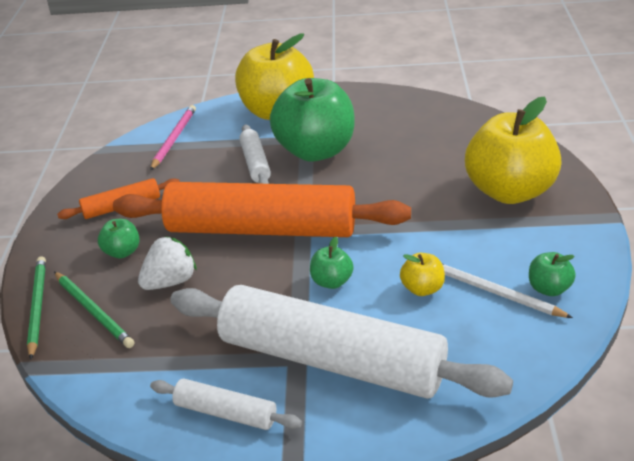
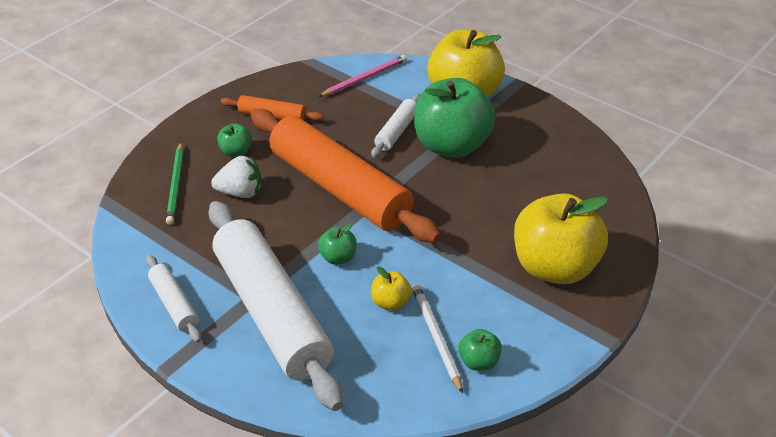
camera: 35 degrees right, 5 degrees up
green pencil [27,256,46,360] -> none

